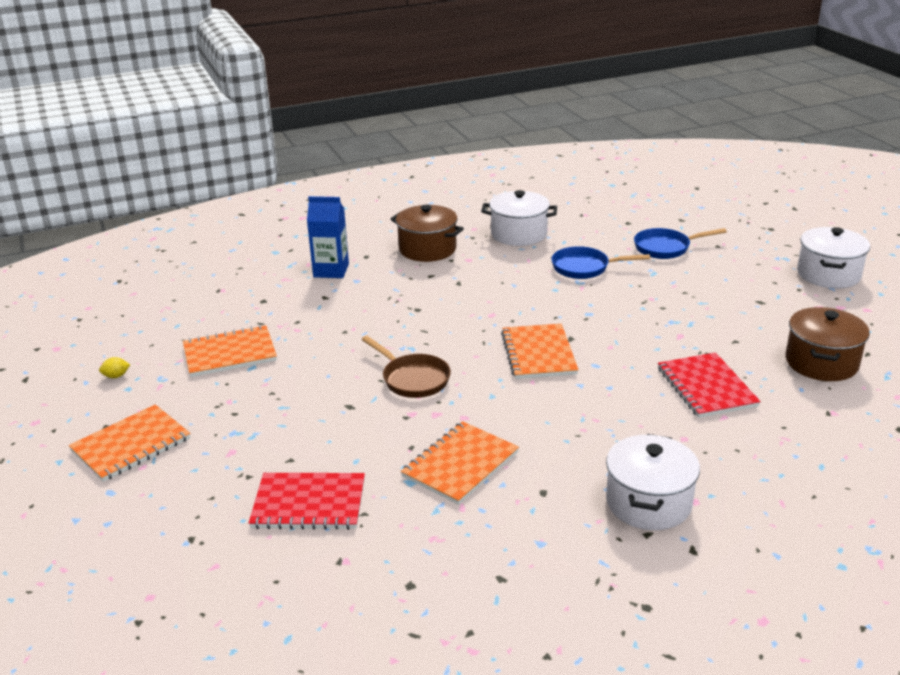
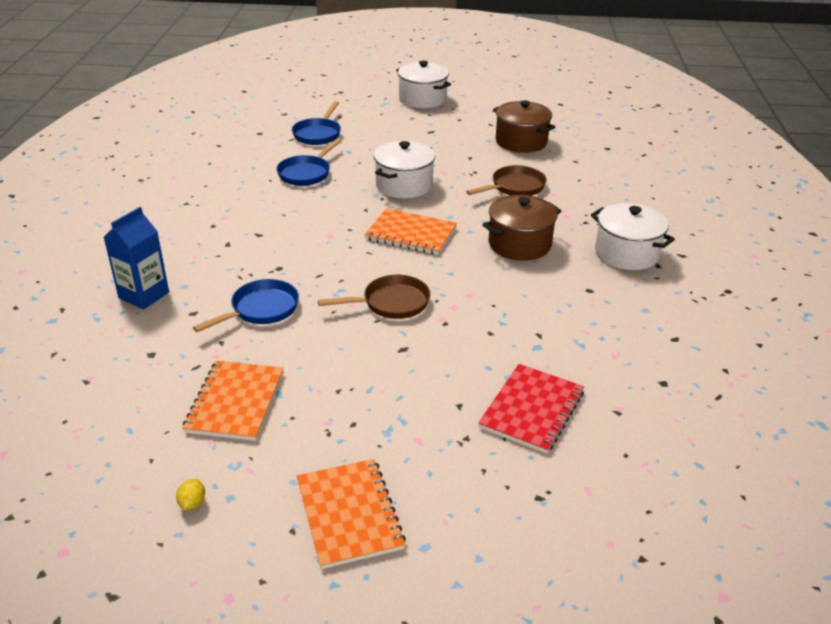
camera: 65 degrees left, 5 degrees up
brown pot [391,205,464,262] -> brown pot moved to [483,195,561,261]
orange notebook [401,421,519,505] -> none
white pot [481,190,557,246] -> white pot moved to [374,141,435,199]
red notebook [658,352,761,418] -> brown pan [466,165,547,196]
none -> blue pan [193,279,299,332]

